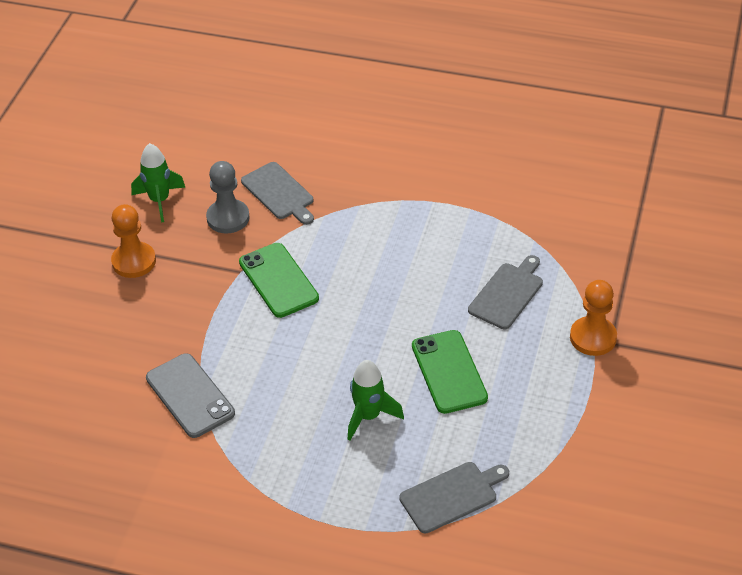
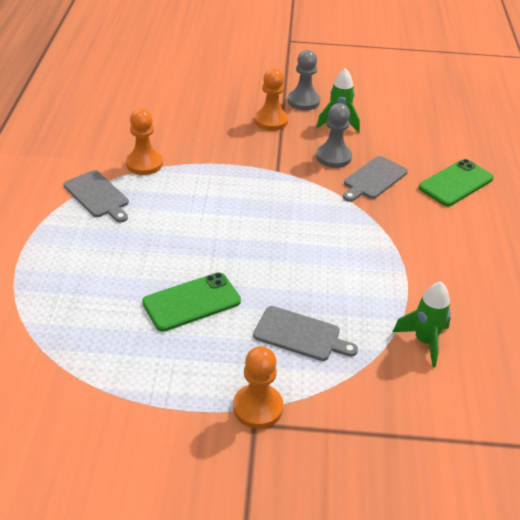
camera: 75 degrees right, 5 degrees down
grey phone [146,353,235,438] -> orange pawn [126,109,163,175]
green phone [239,243,319,318] -> green phone moved to [418,159,494,206]
green rocket [347,360,404,441] -> green rocket moved to [393,282,451,367]
grey cutting board [399,462,509,533] -> grey cutting board moved to [63,170,129,222]
none -> grey pawn [288,50,320,110]

